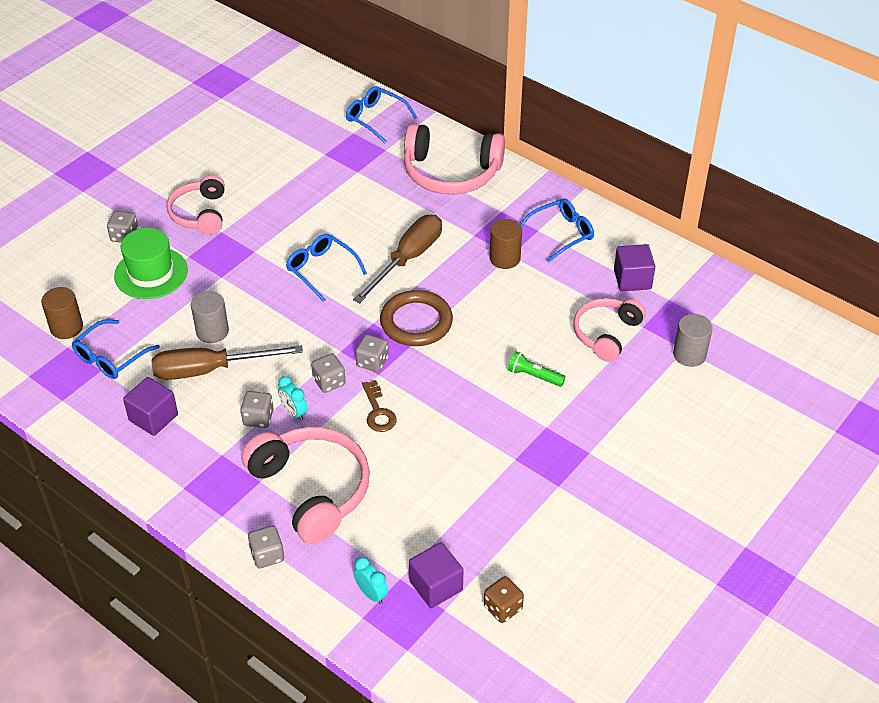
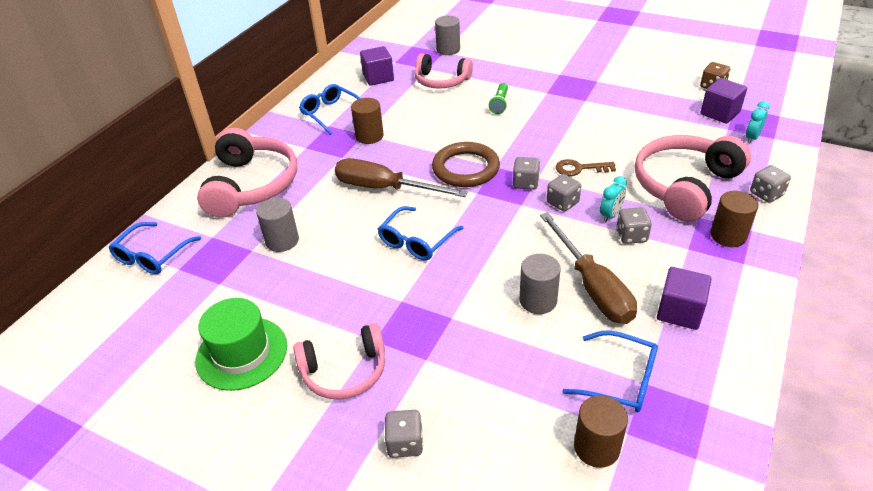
camera: 100 degrees left, 5 degrees down
green hat [114,228,188,299] -> green hat moved to [196,298,287,391]
brown key [362,380,397,432] -> brown key turned 150 degrees counterclockwise [556,159,616,176]
none -> grey cylinder [256,198,299,252]
none -> brown cylinder [711,191,758,247]

